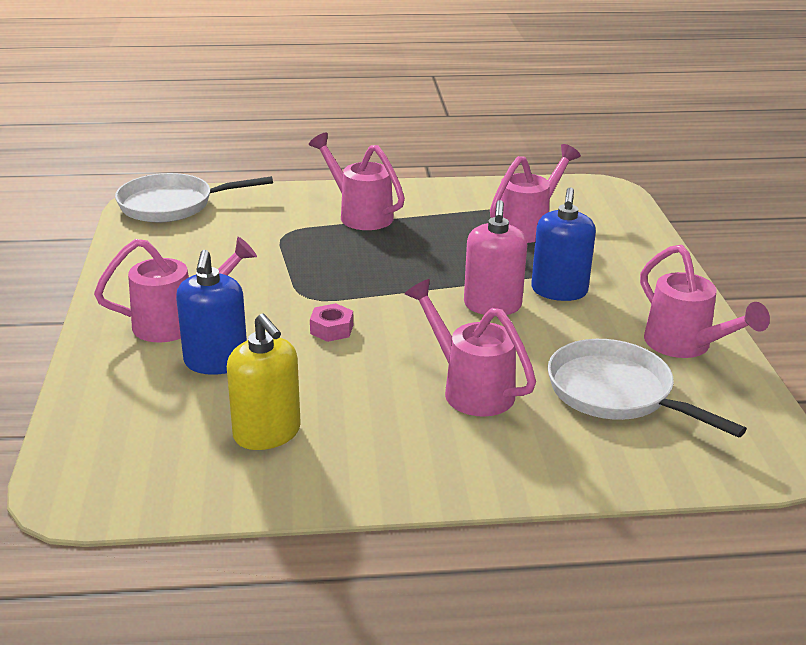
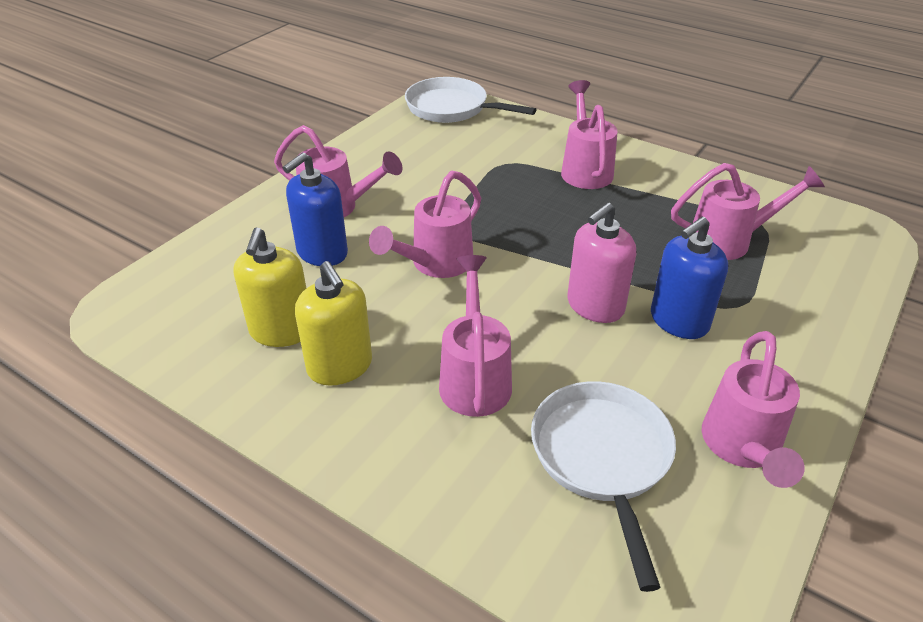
camera: 40 degrees right, 10 degrees up
pink nut [310,303,353,342] -> pink watering can [369,171,481,278]
none -> yellow soap dispenser [295,261,372,386]

